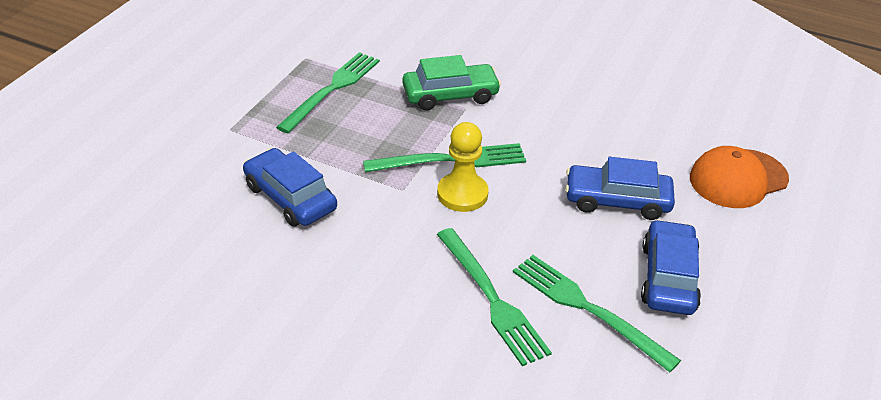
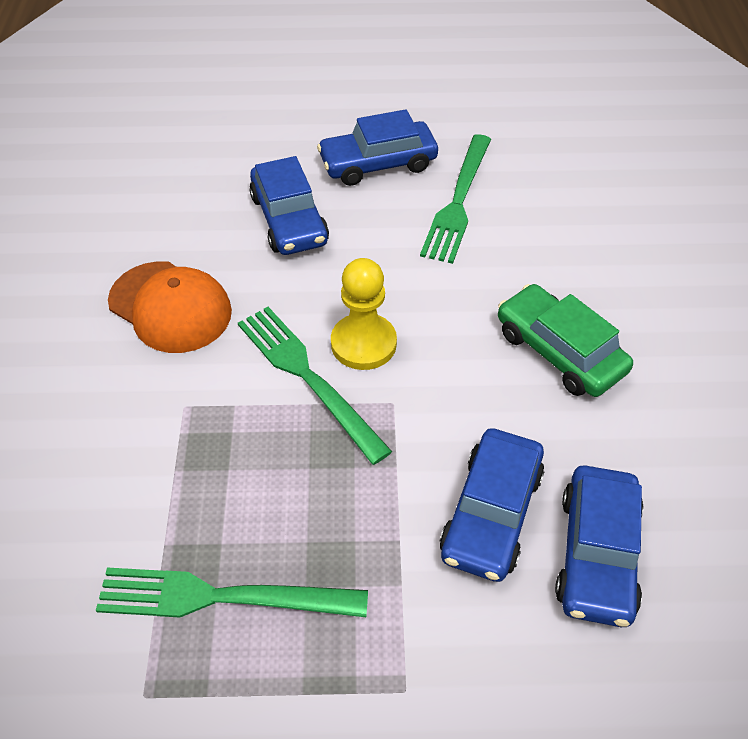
camera: 115 degrees left, 10 degrees up
green car [402,55,501,110] -> green car moved to [498,284,633,397]
green fork [437,228,552,366] -> none
orange cap [690,146,789,208] -> orange cap moved to [108,261,232,353]
none -> blue car [555,465,643,627]

